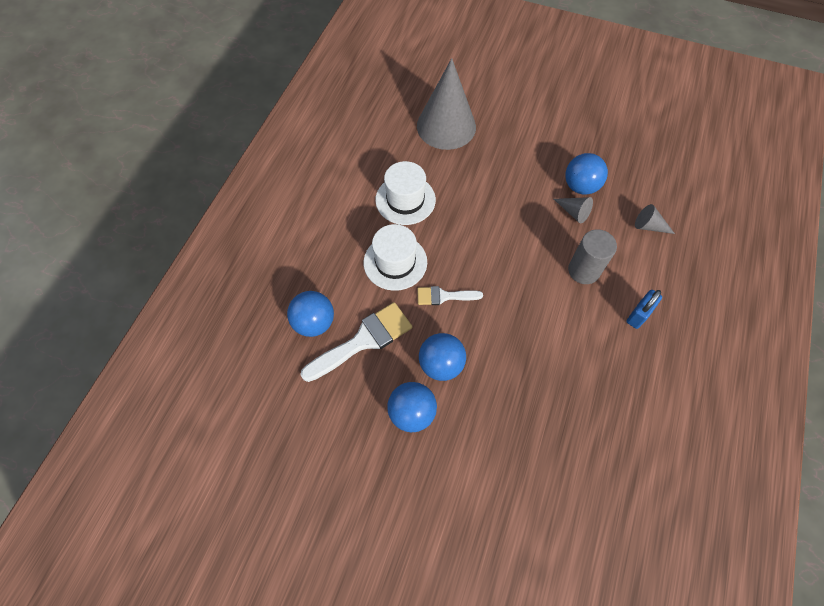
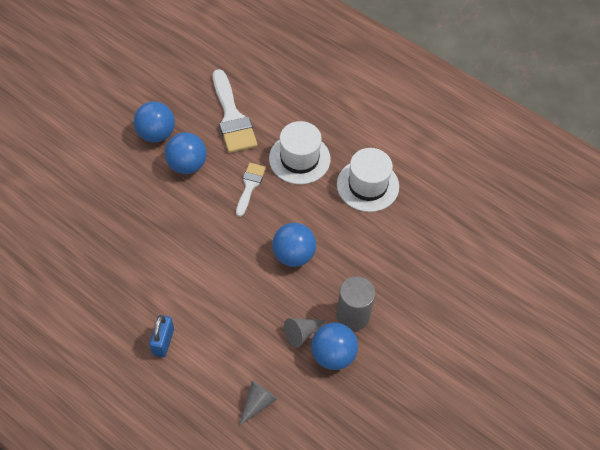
camera: 105 degrees right, 5 degrees down
blue ball [287,291,334,337] -> blue ball moved to [272,223,316,267]
grey cone [417,58,476,150] -> none
grey cylinder [568,229,617,284] -> grey cylinder moved to [336,276,375,331]
blue padlock [626,290,662,329] -> blue padlock turned 45 degrees clockwise [149,315,174,357]

